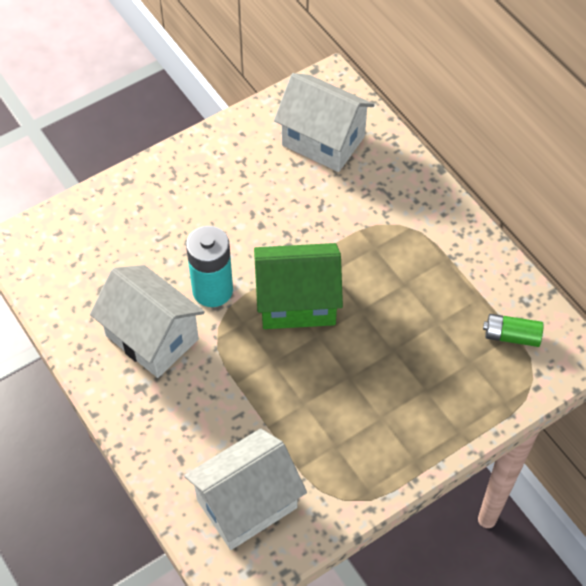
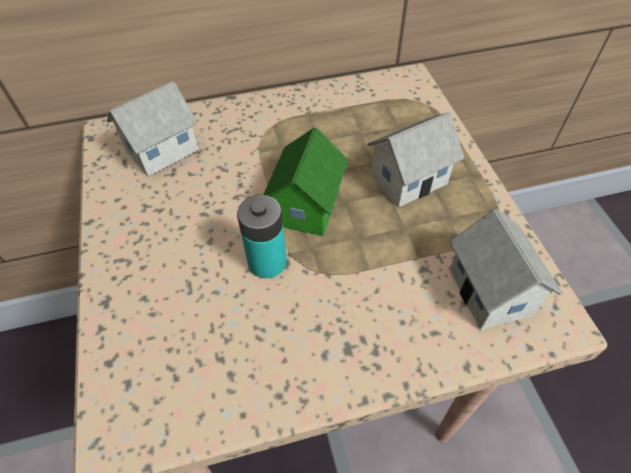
camera: 70 degrees left, 5 degrees down
white house [90,265,205,378] -> white house moved to [367,112,464,207]
green battery [483,314,544,347] -> none

